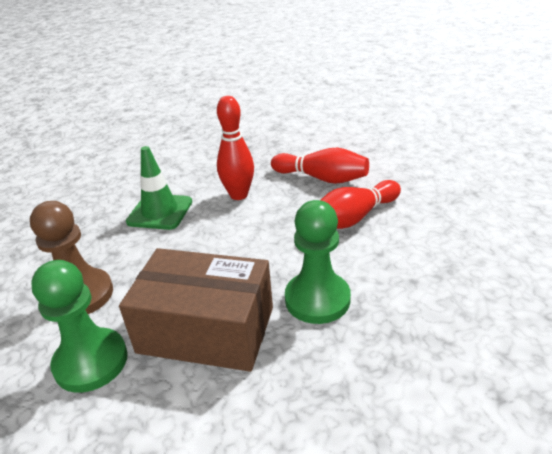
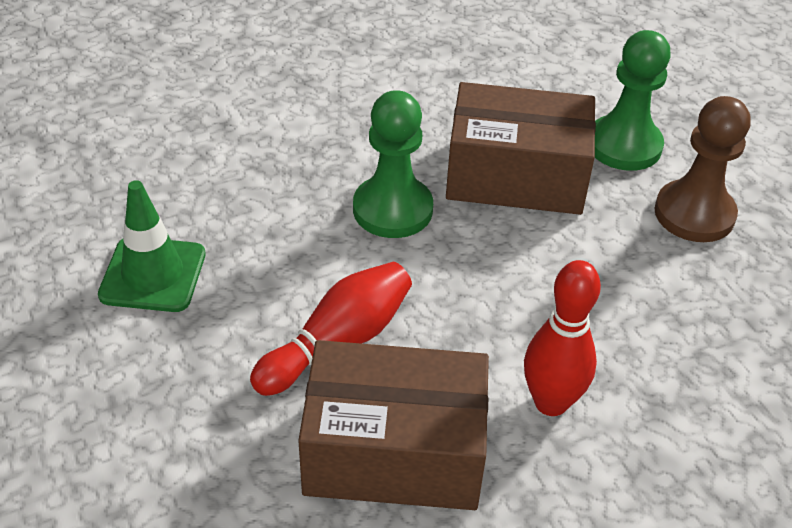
camera: 170 degrees right, 10 degrees up
green traffic cone [126,146,192,230] -> green traffic cone moved to [98,180,205,312]
red bowling pin [271,148,369,184] -> brown box [298,340,489,510]

